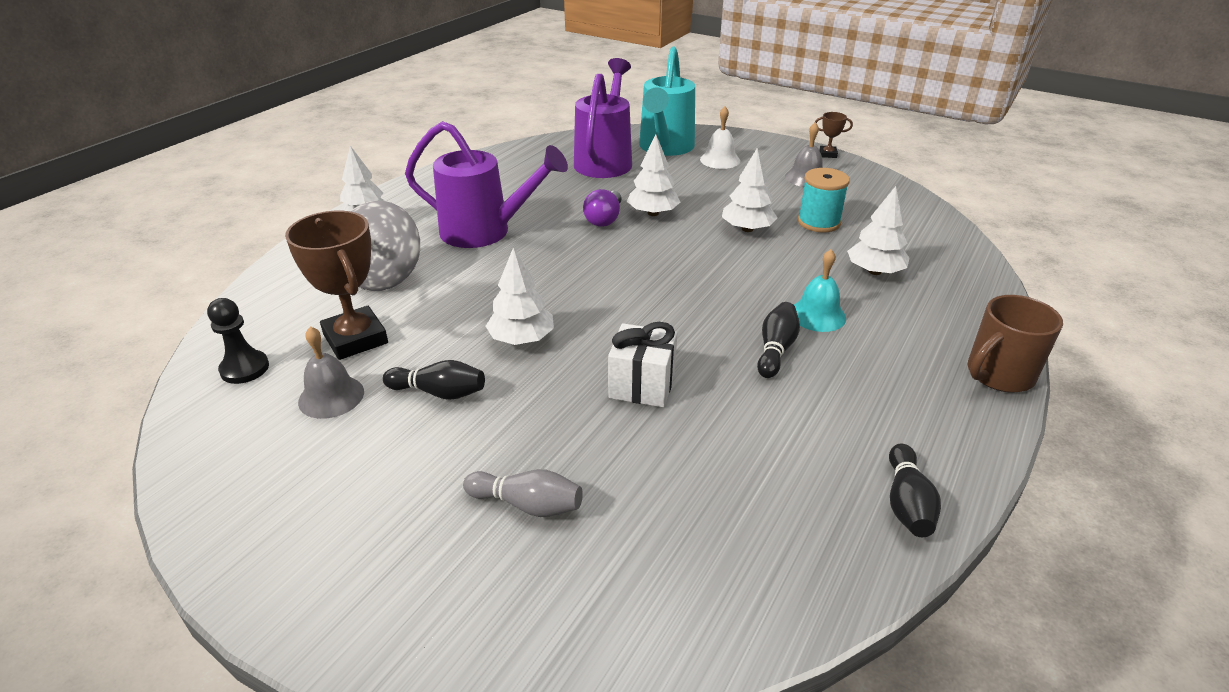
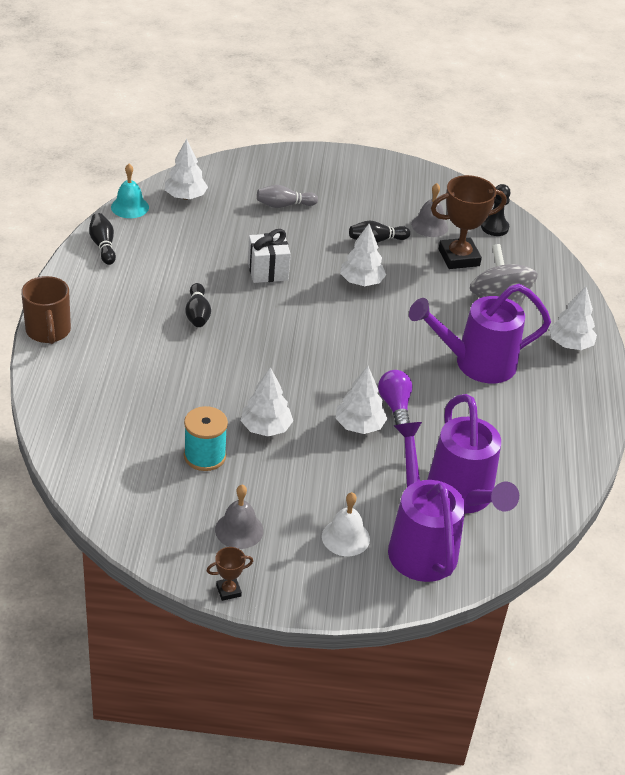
camera: 150 degrees right, 5 degrees up
brown trophy [285,211,388,360] -> brown trophy turned 45 degrees counterclockwise [431,175,506,269]
turquoise watering can [639,47,695,156] -> purple watering can [388,422,465,582]
turquoise bell [794,249,846,332] -> turquoise bell moved to [111,164,149,218]
white tree [847,186,909,275] -> white tree moved to [165,139,208,200]
brown mug [968,295,1063,392] -> brown mug turned 135 degrees clockwise [21,276,71,344]

